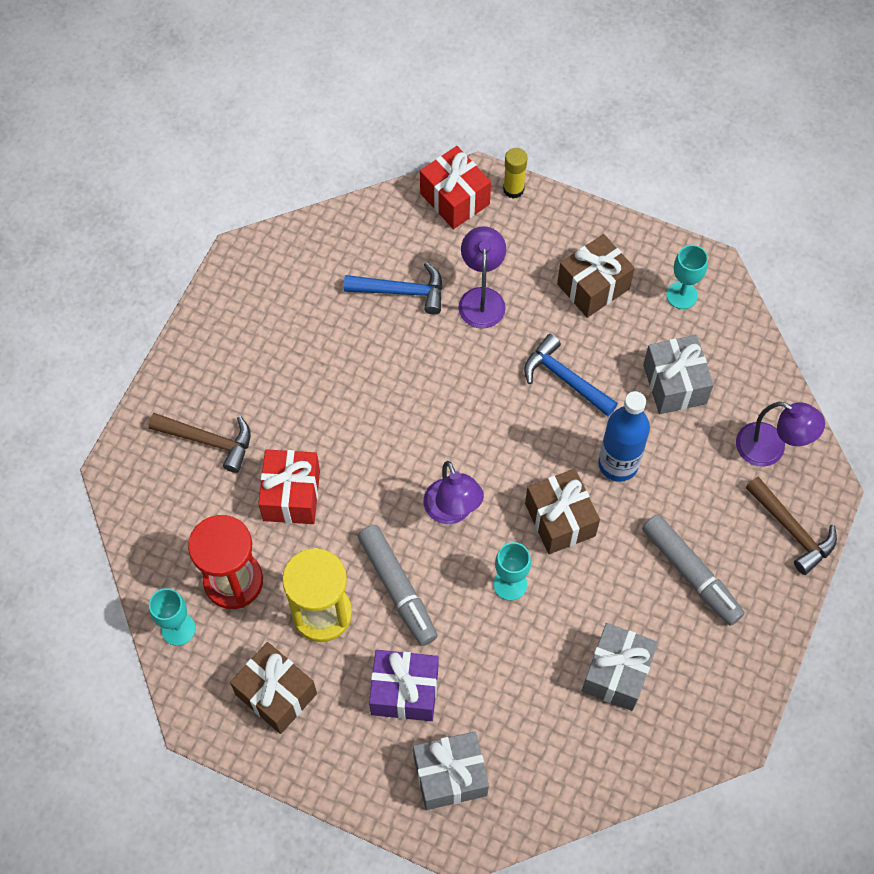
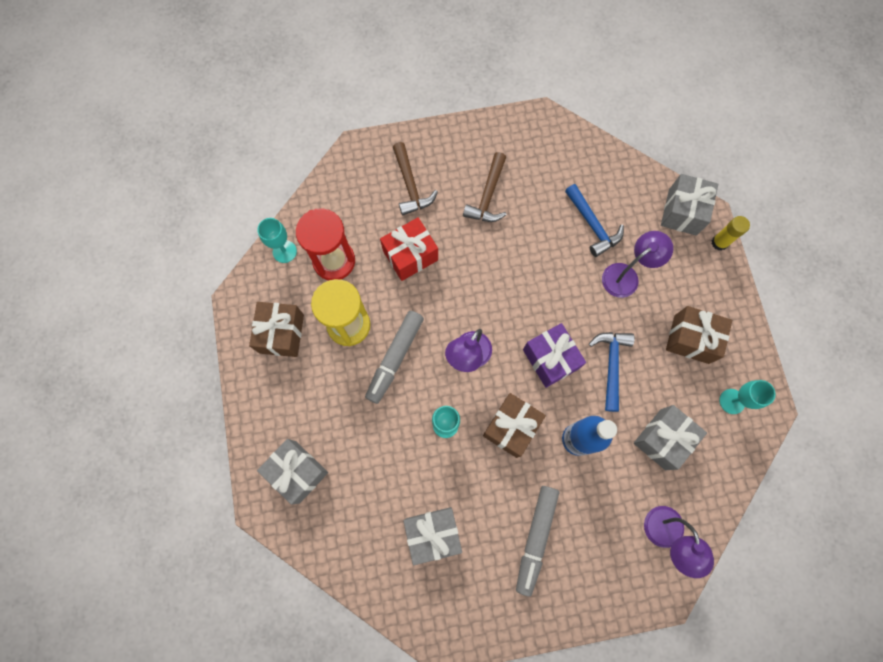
camera: 55 degrees right, 10 degrees up
purple gift [369,650,438,721] -> purple gift moved to [523,323,586,388]
red gift [420,146,491,229] -> grey gift [661,174,718,236]
brown hammer [746,476,837,575] -> brown hammer moved to [463,152,507,222]

